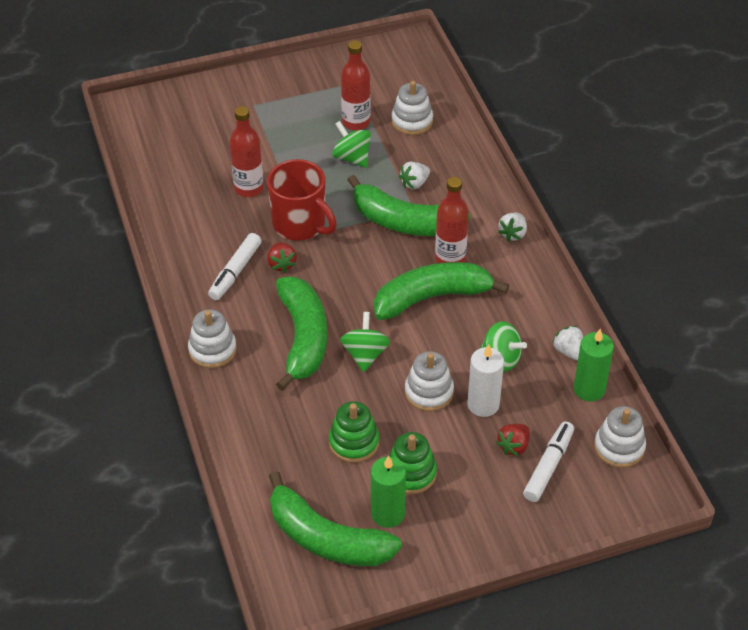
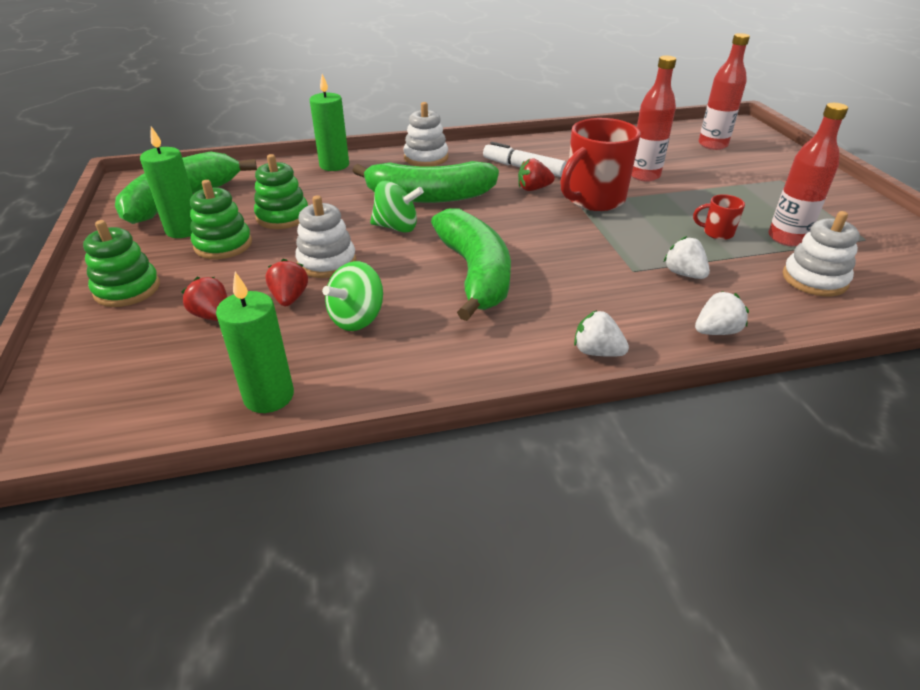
camera: 95 degrees right, 10 degrees down
green spinning top [332,121,371,168] -> red mug [693,194,745,240]
green banana [347,175,470,236] -> none
red bottle [435,177,469,263] -> red bottle moved to [699,33,750,150]
white candle [467,344,504,417] -> red strawberry [266,259,308,306]
white marker [523,422,574,502] -> none
white strawberry [552,326,583,361] -> white strawberry moved to [695,291,749,335]
white stacking toy [594,406,646,468] -> none
none -> green stacking toy [83,220,160,307]
none -> green candle [310,74,349,171]

